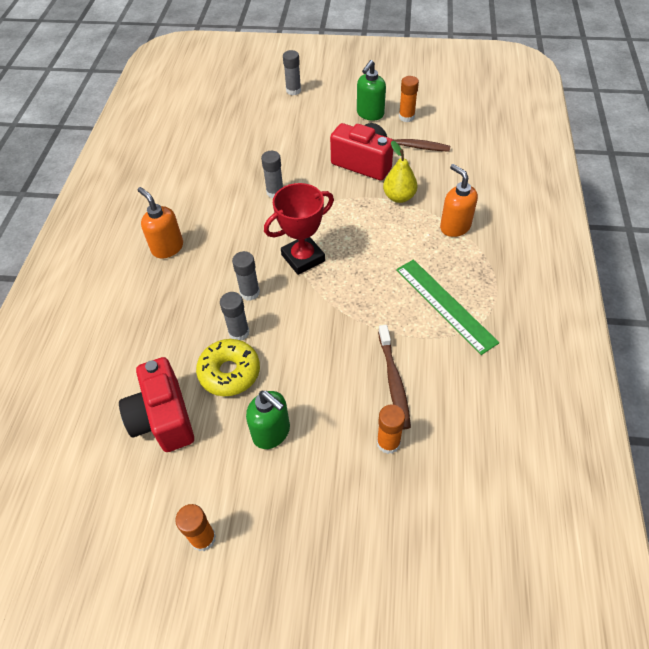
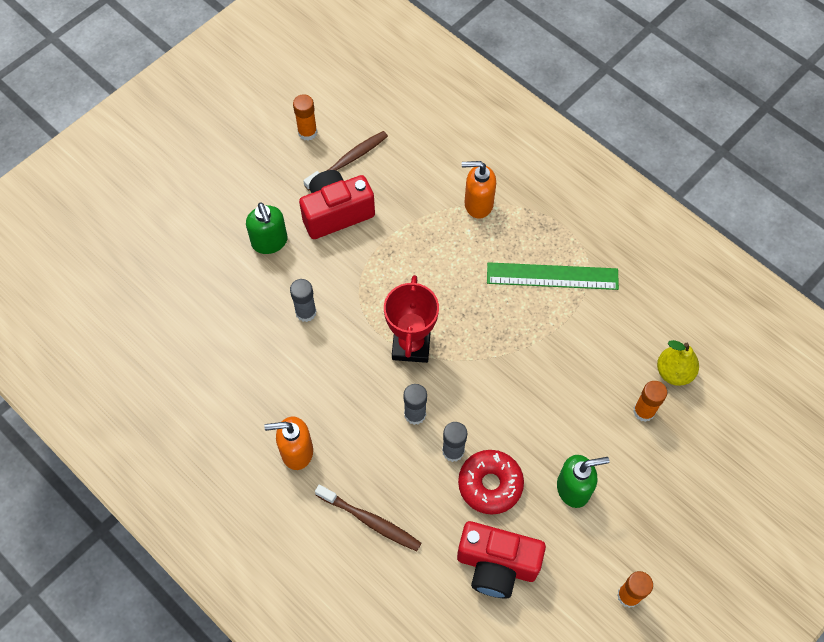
camera: 55 degrees left, 10 degrees up
yellow donut [196,339,260,396] -> red donut [458,450,524,515]
grey glue stick [283,50,301,95] -> none
green soap dispenser [357,60,386,121] -> green soap dispenser moved to [246,202,288,254]
brown toothbrush [378,325,411,429] -> brown toothbrush moved to [315,485,421,551]
yellow pear [383,141,417,203] -> yellow pear moved to [657,340,699,386]

